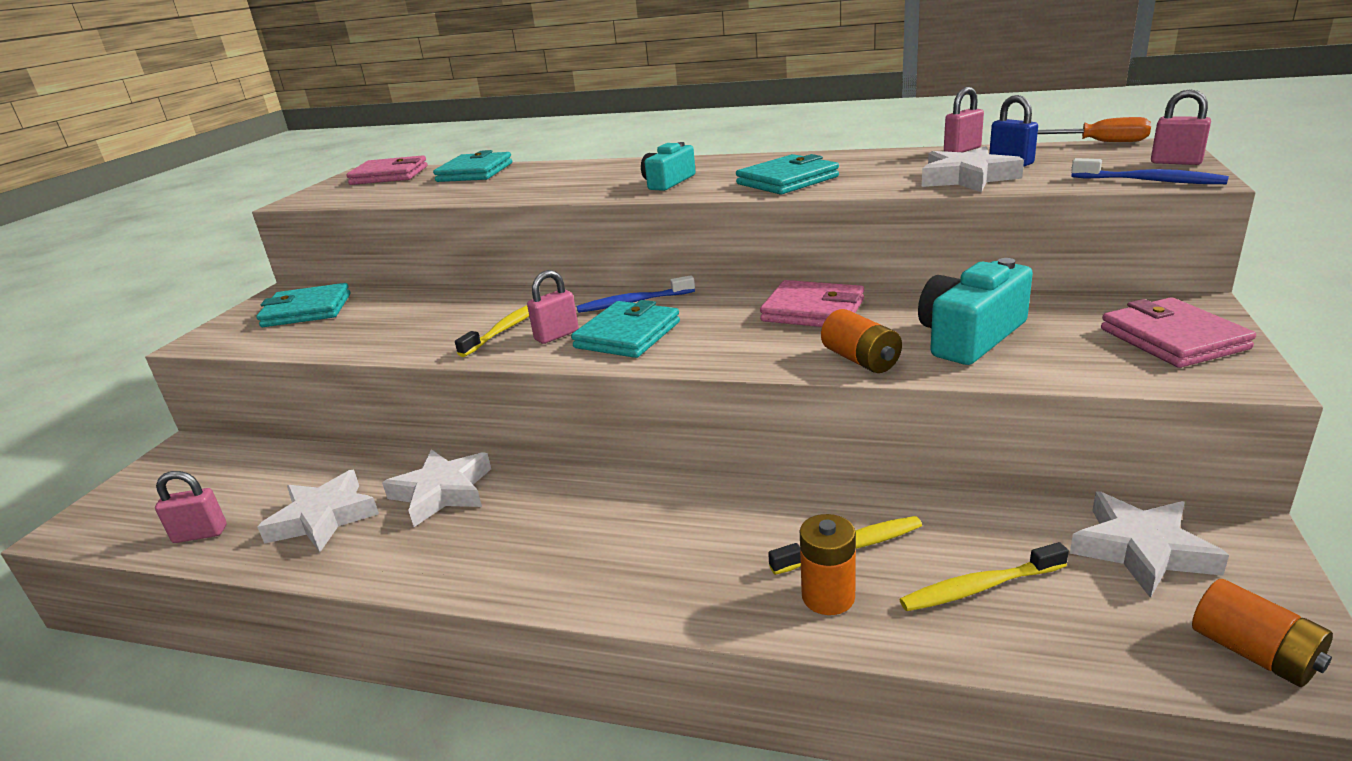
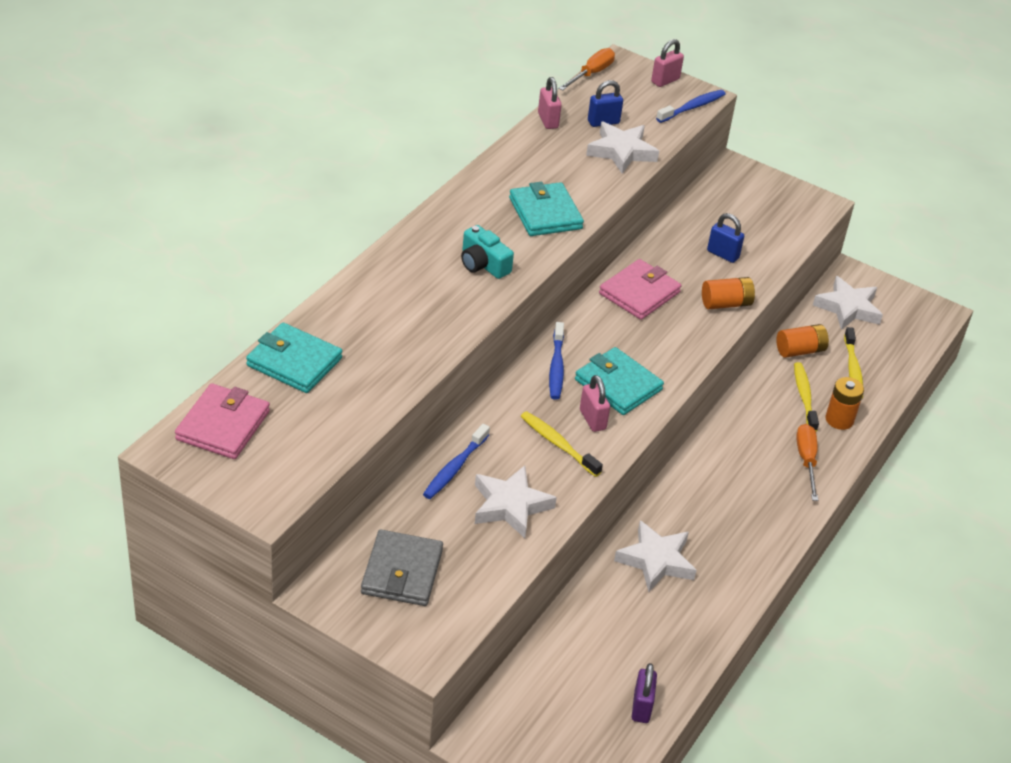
camera: 80 degrees left, 15 degrees up
pink padlock [155,471,226,543] -> purple padlock [632,663,657,723]
turquoise wallet [256,283,350,327] -> grey wallet [361,530,443,606]
white star [257,470,379,552] -> white star moved to [475,466,557,538]
turquoise camera [918,258,1033,365] -> blue padlock [707,213,744,263]
pink wallet [1101,297,1256,368] -> none
orange battery [1192,579,1333,687] -> orange battery moved to [776,324,829,358]
none -> blue toothbrush [423,424,490,499]
none -> orange screwdriver [796,424,818,501]

